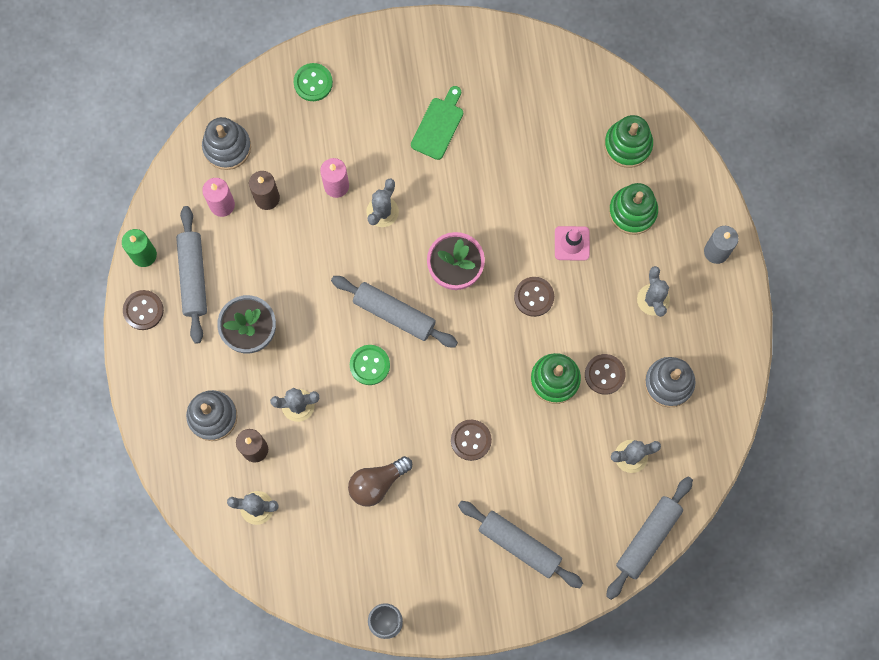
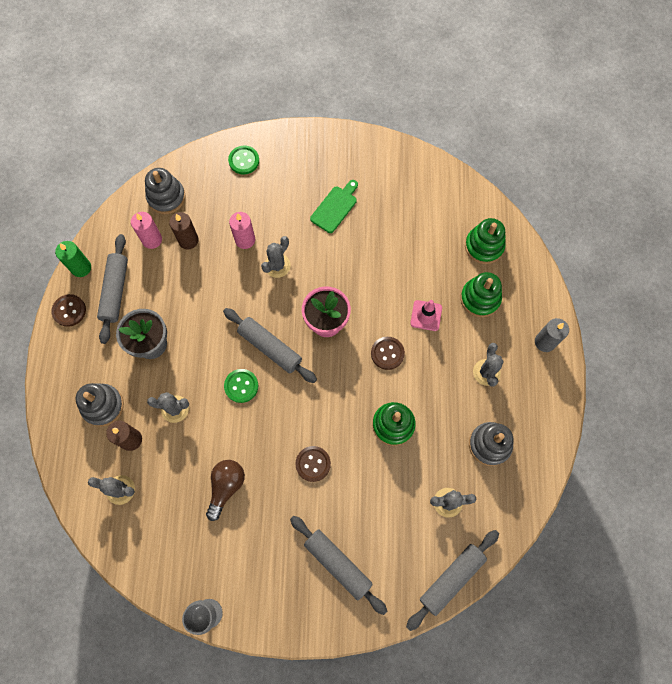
camera: 10 degrees right, 5 degrees down
brown light bulb [348,456,412,507] -> brown light bulb turned 135 degrees clockwise [206,460,245,521]
brown button [585,354,626,395] -> none

